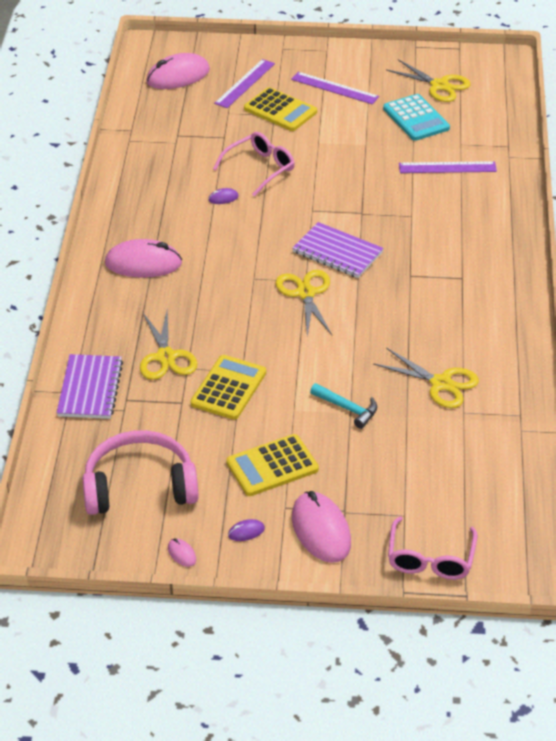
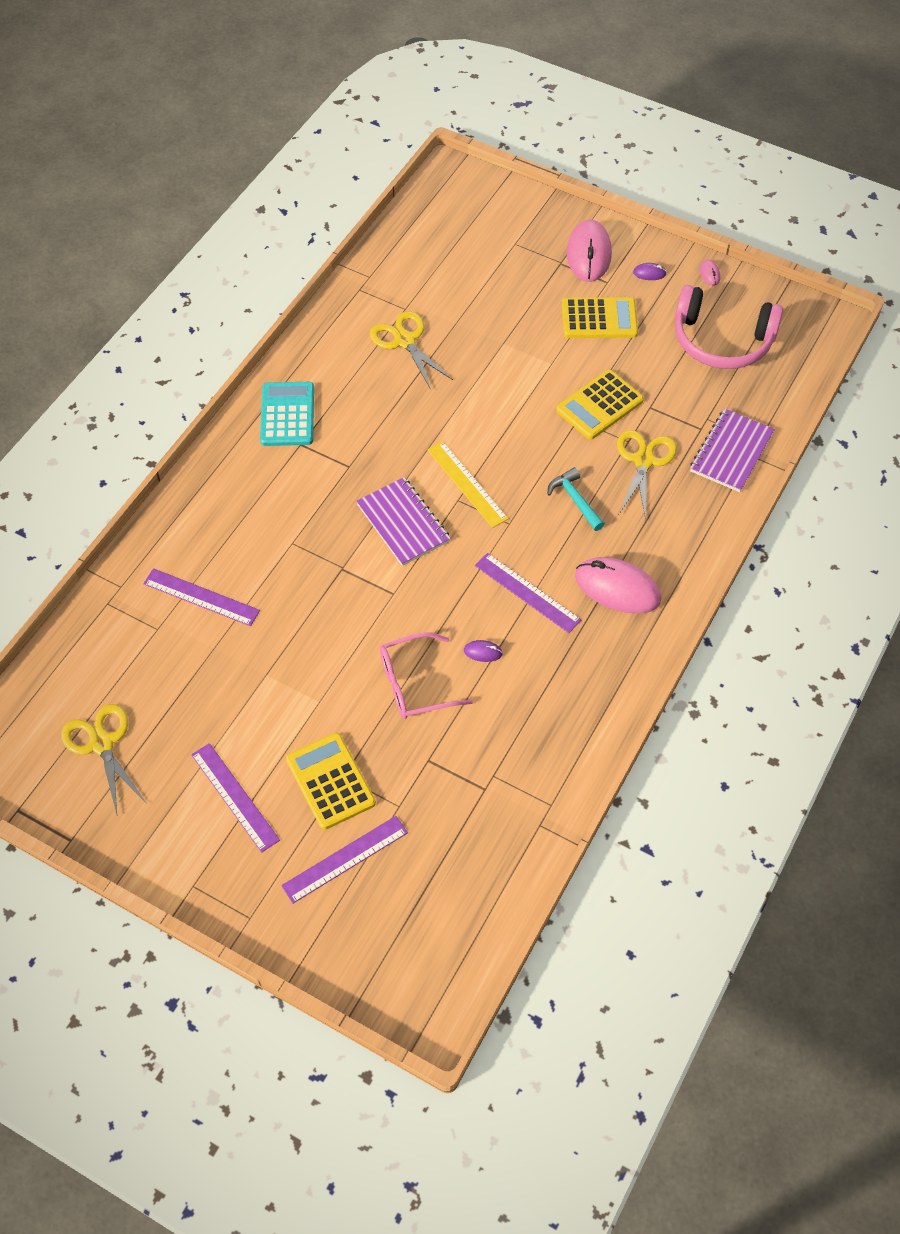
camera: 155 degrees left, 15 degrees up
pink mouse [146,53,210,89] -> none
yellow scissors [276,270,332,336] -> yellow ruler [427,441,508,528]
turquoise hammer [310,383,377,429] -> turquoise hammer moved to [547,467,605,531]
turquoise calculator [383,94,450,141] -> turquoise calculator moved to [260,382,314,446]
pink glasses [388,517,477,580] -> none
none -> purple ruler [475,553,581,633]

